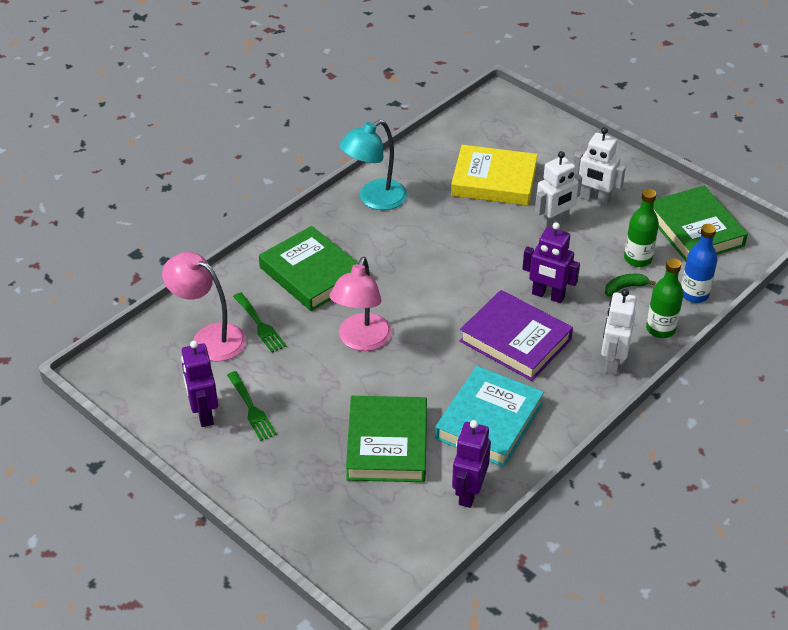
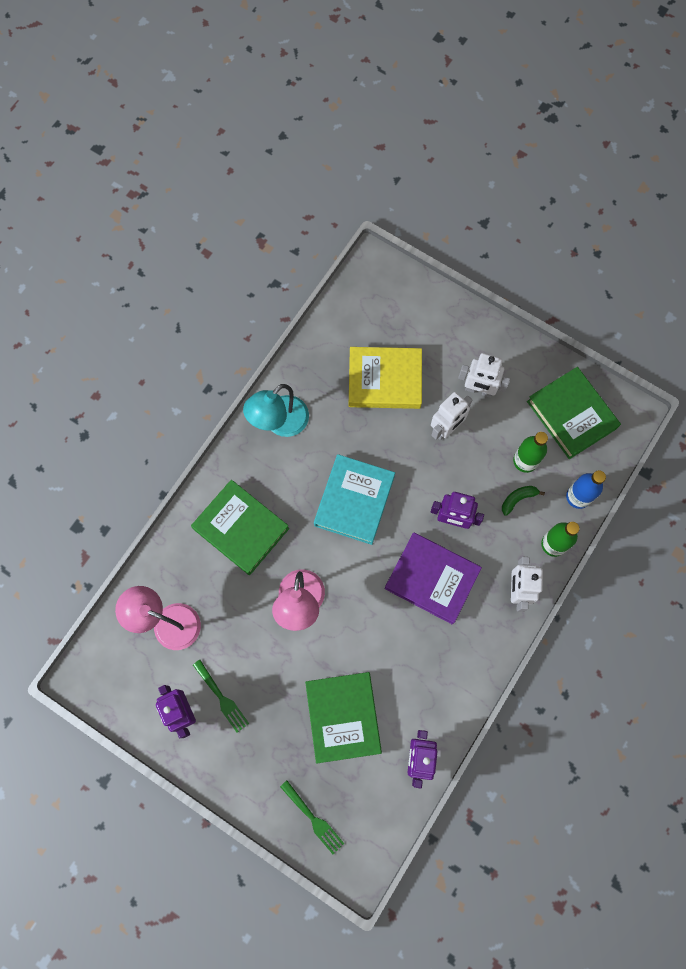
camera: 10 degrees left, 30 degrees up
green fork [233,293,287,353] -> green fork moved to [280,781,344,854]
turquoise book [435,366,544,467] -> turquoise book moved to [314,454,395,545]

